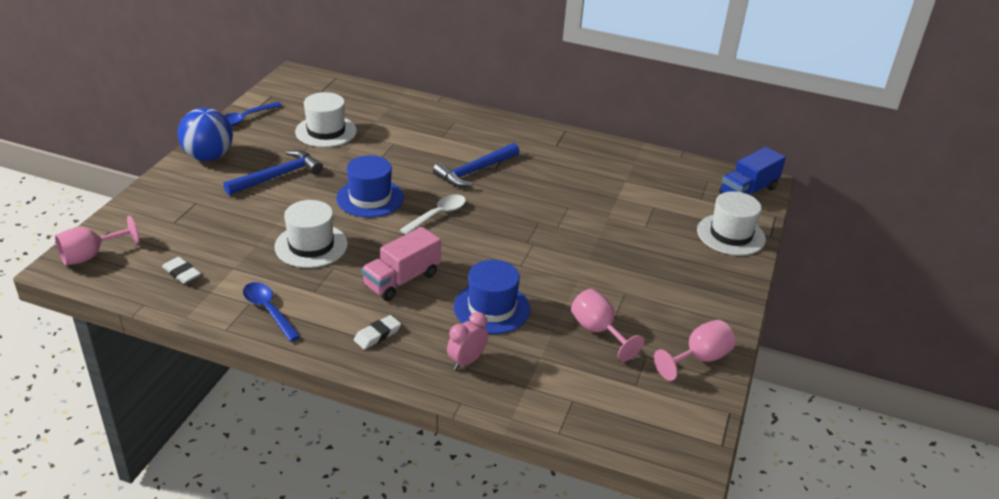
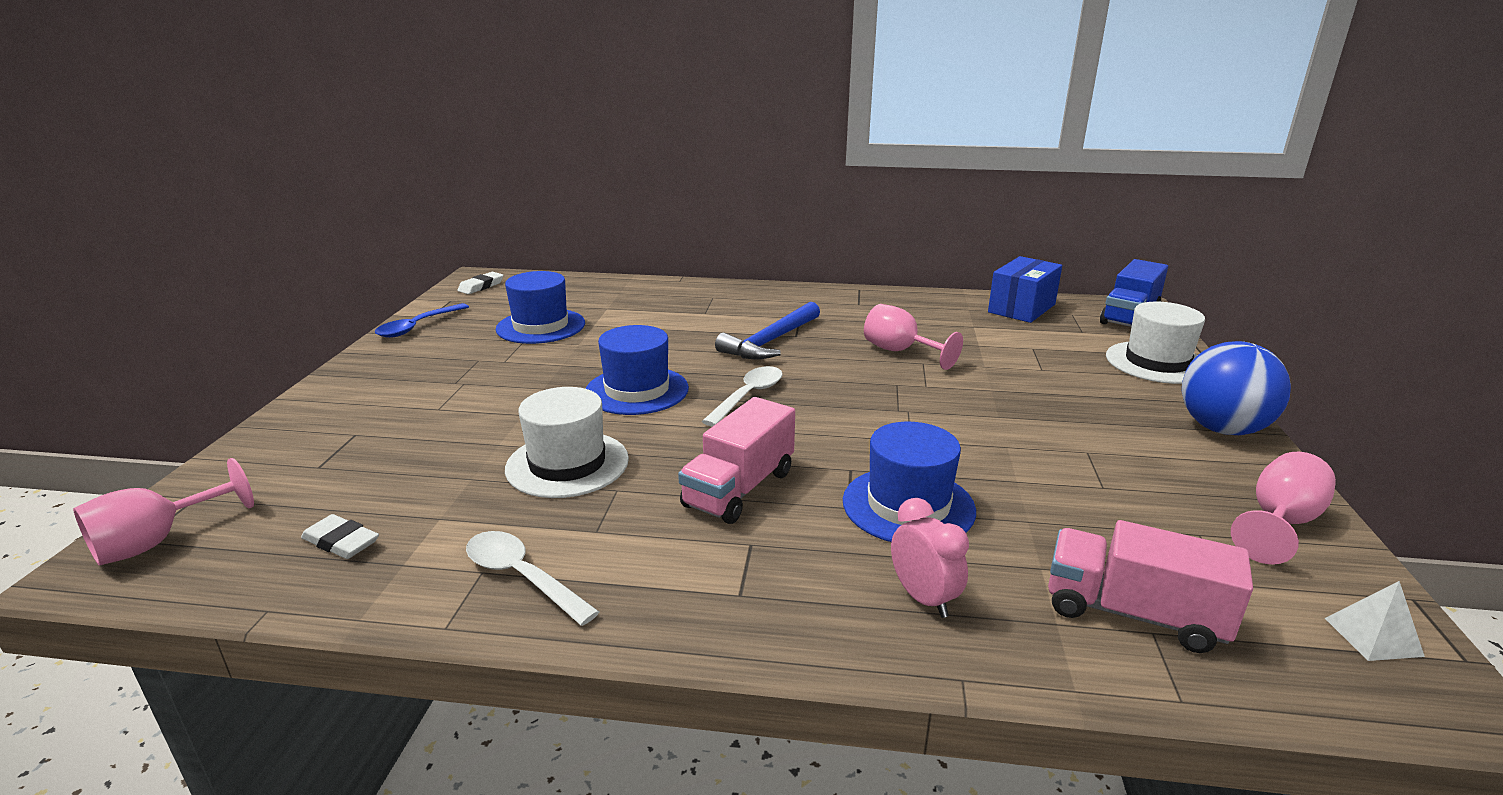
camera: 10 degrees left, 10 degrees down
blue ball [178,108,233,161] -> blue ball moved to [1182,341,1291,435]
blue hammer [223,150,323,195] -> none
blue spoon [243,282,301,342] -> white spoon [466,531,599,626]
white hat [295,92,357,147] -> blue hat [496,271,585,344]
white eraser [354,315,401,350] -> white eraser moved to [457,272,503,294]
pink clock [447,312,488,370] -> pink clock turned 120 degrees clockwise [891,498,969,618]
pink goblet [571,289,644,362] -> pink goblet moved to [864,304,963,370]
none -> blue box [988,256,1062,323]
none -> pink truck [1048,520,1253,653]
none -> white pyramid [1325,581,1425,661]

